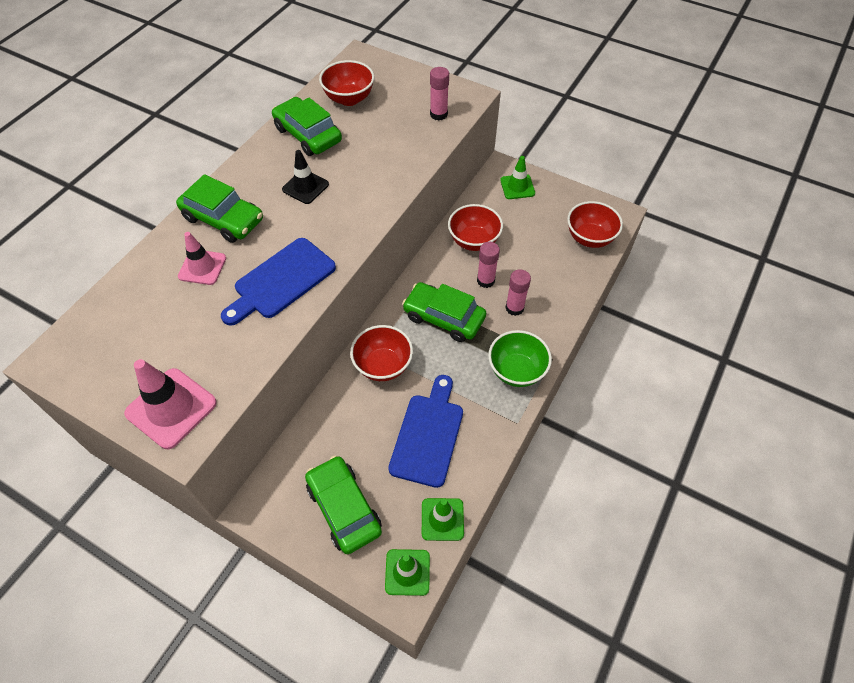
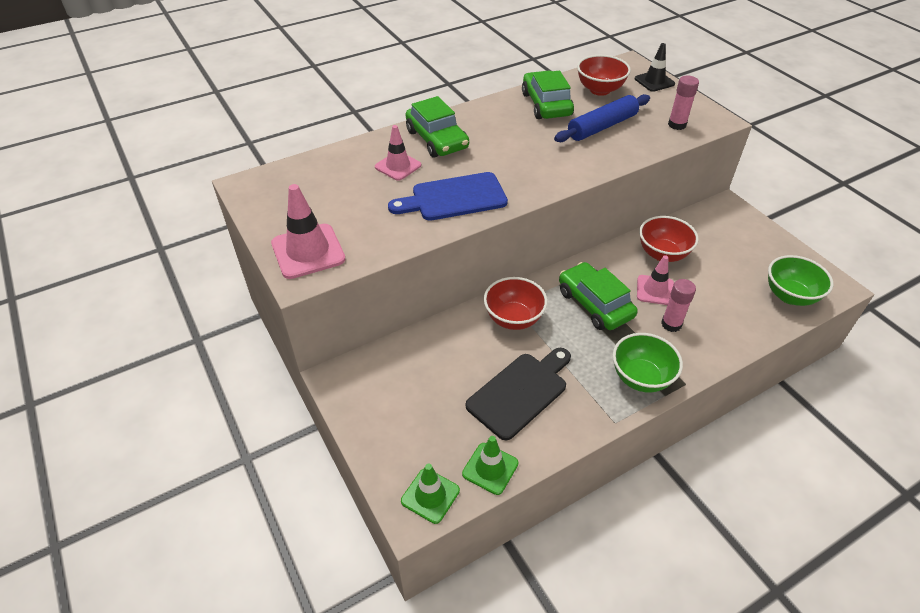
camera: 30 degrees right, 10 degrees down
black traffic cone [282,150,329,204] -> black traffic cone moved to [635,43,675,92]
green car [305,456,382,554] -> none
blue cutting board [388,375,463,488] -> black cutting board [466,348,571,440]
pink glue stick [477,242,500,288] -> pink traffic cone [637,255,674,305]
green traffic cone [500,156,535,199] -> none
red bowl [567,201,623,248] -> green bowl [768,255,833,306]
none -> blue rolling pin [554,94,650,142]

